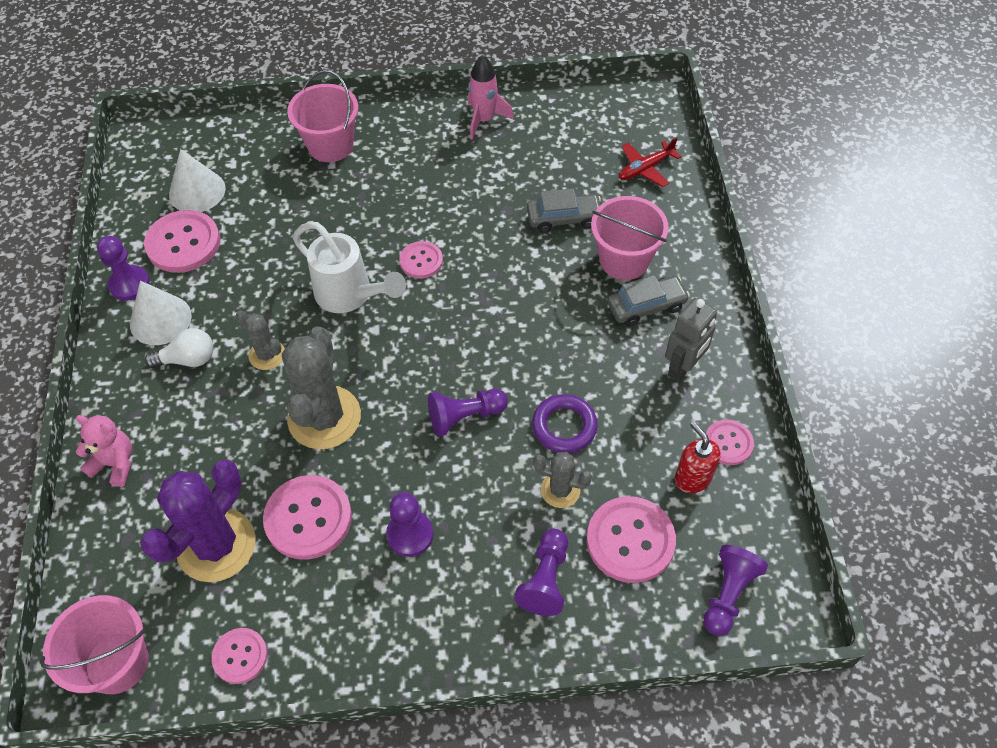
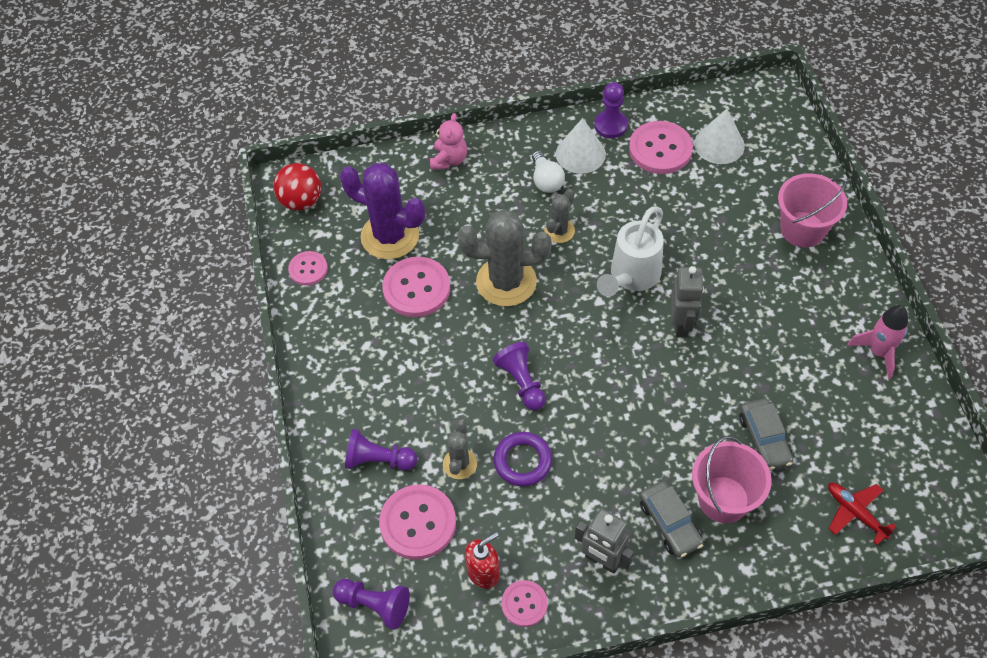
camera: 85 degrees right, 0 degrees up
pink bucket [40,595,148,694] -> red ball [273,163,321,211]
purple pawn [386,492,433,557] -> none
pink button [399,241,443,279] -> grey robot [671,266,704,337]

